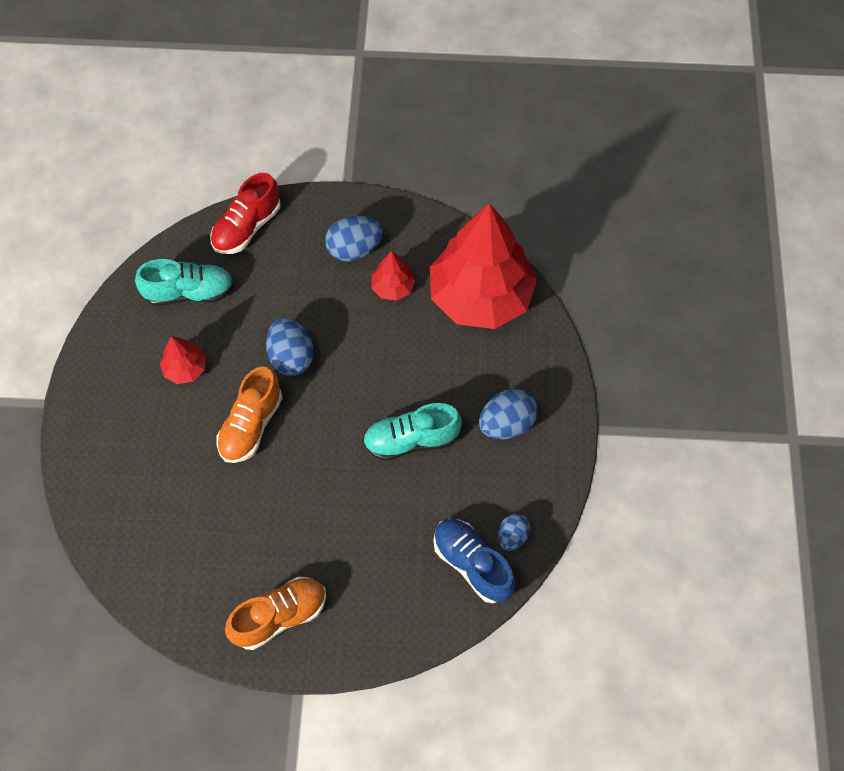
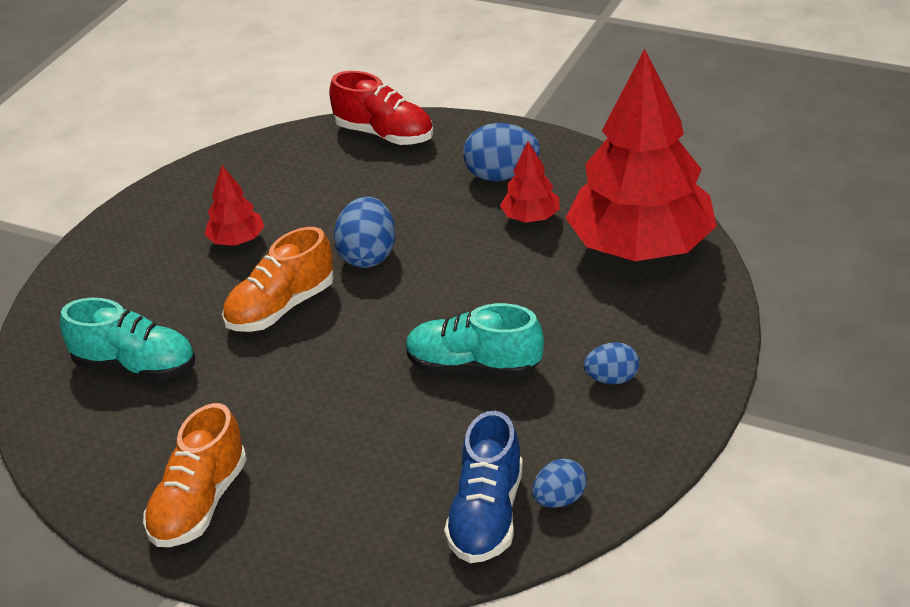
camera: 25 degrees right, 25 degrees down
turquoise shoe [135,259,234,306] -> turquoise shoe moved to [60,298,195,380]
red shoe [210,173,281,254] -> red shoe turned 120 degrees counterclockwise [329,71,434,145]
orange shoe [225,577,326,650] -> orange shoe turned 120 degrees clockwise [143,403,247,547]
blue shoe [434,519,516,603] -> blue shoe turned 150 degrees counterclockwise [444,411,523,563]
blue egg [479,389,538,439] -> blue egg [584,342,639,384], size x0.62

